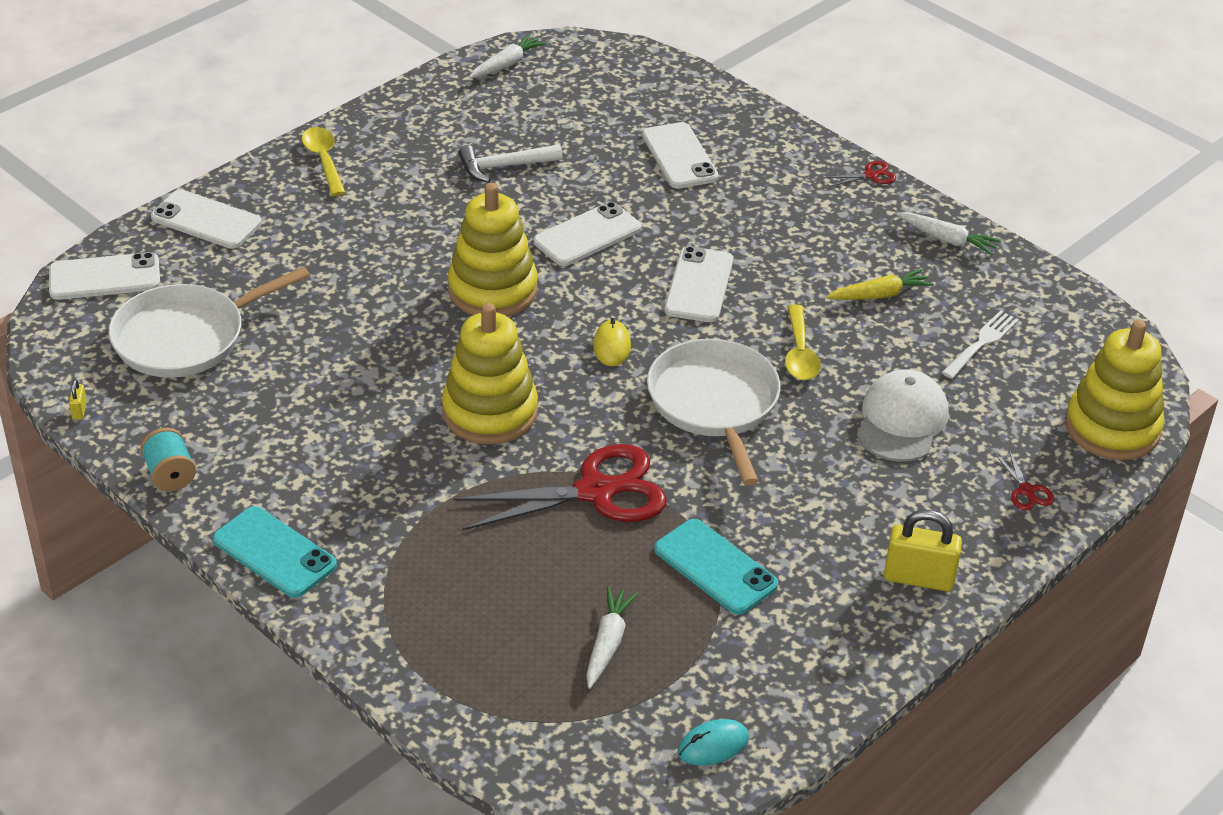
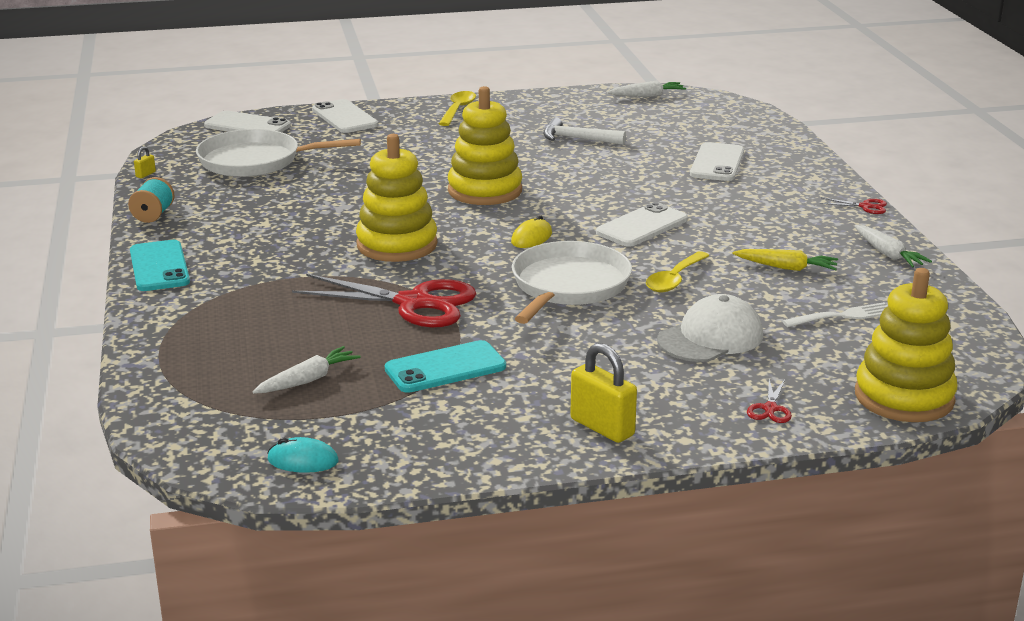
camera: 35 degrees right, 15 degrees down
white phone [534,202,641,266] -> none
turquoise phone [654,519,778,615] -> turquoise phone turned 75 degrees clockwise [385,340,506,393]

